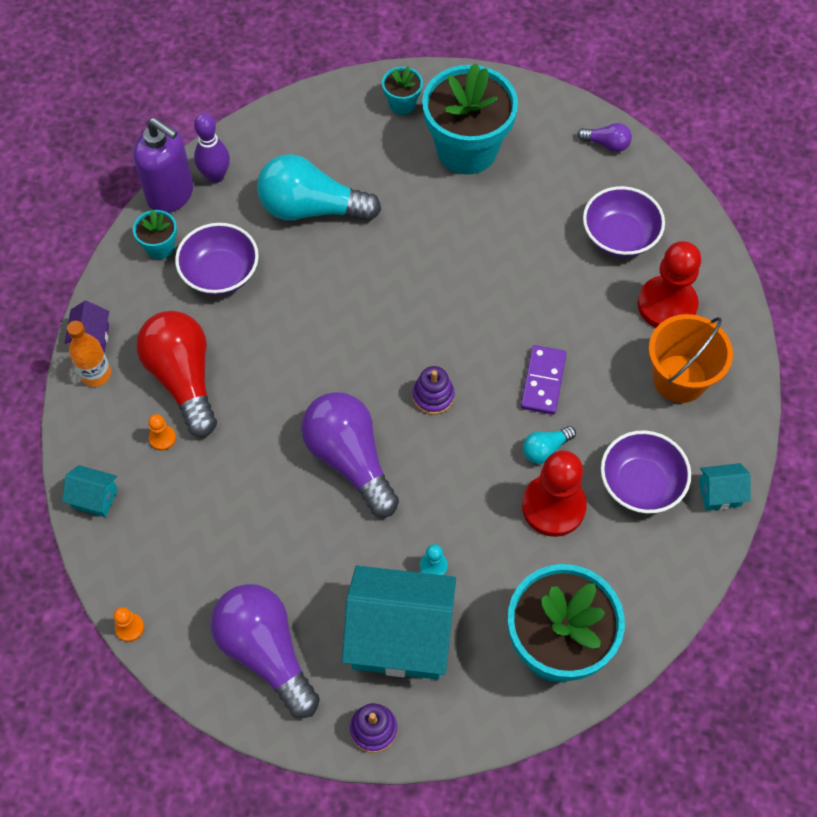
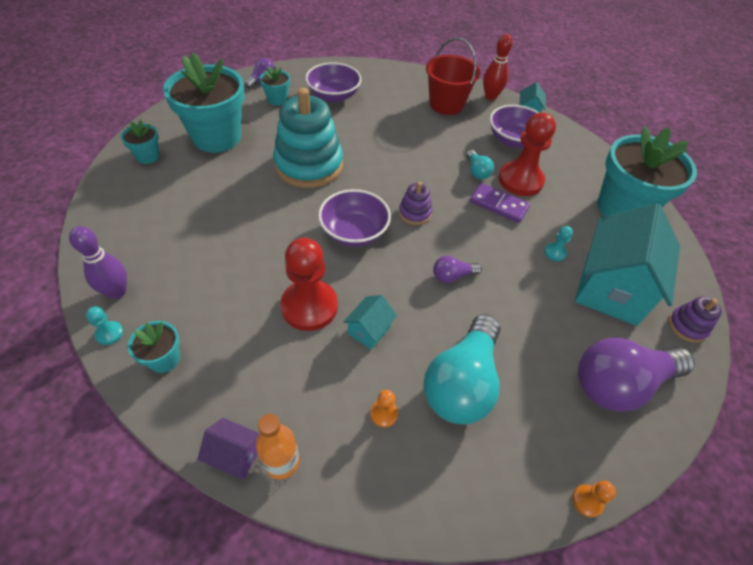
camera: 75 degrees left, 10 degrees down
turquoise house [62,465,118,517] -> turquoise house moved to [344,295,397,350]
purple soap dispenser [133,117,193,213] -> turquoise pawn [86,307,123,345]
red light bulb [136,311,217,437] -> none
purple bowl [175,223,259,295] -> purple bowl moved to [318,189,391,247]
turquoise light bulb [257,154,381,221] -> turquoise light bulb moved to [423,314,501,424]
purple light bulb [301,392,399,517] -> purple light bulb [433,256,482,283], size x0.45
purple domino [521,345,567,415] -> purple domino moved to [470,183,530,223]
red pawn [638,241,701,328] -> red pawn moved to [280,238,338,331]
orange bucket [649,314,733,403] -> red bucket [426,38,480,115]
none -> turquoise flower pot [260,66,290,106]
none -> turquoise stacking toy [273,88,343,188]
none -> red bowling pin [483,34,513,100]

